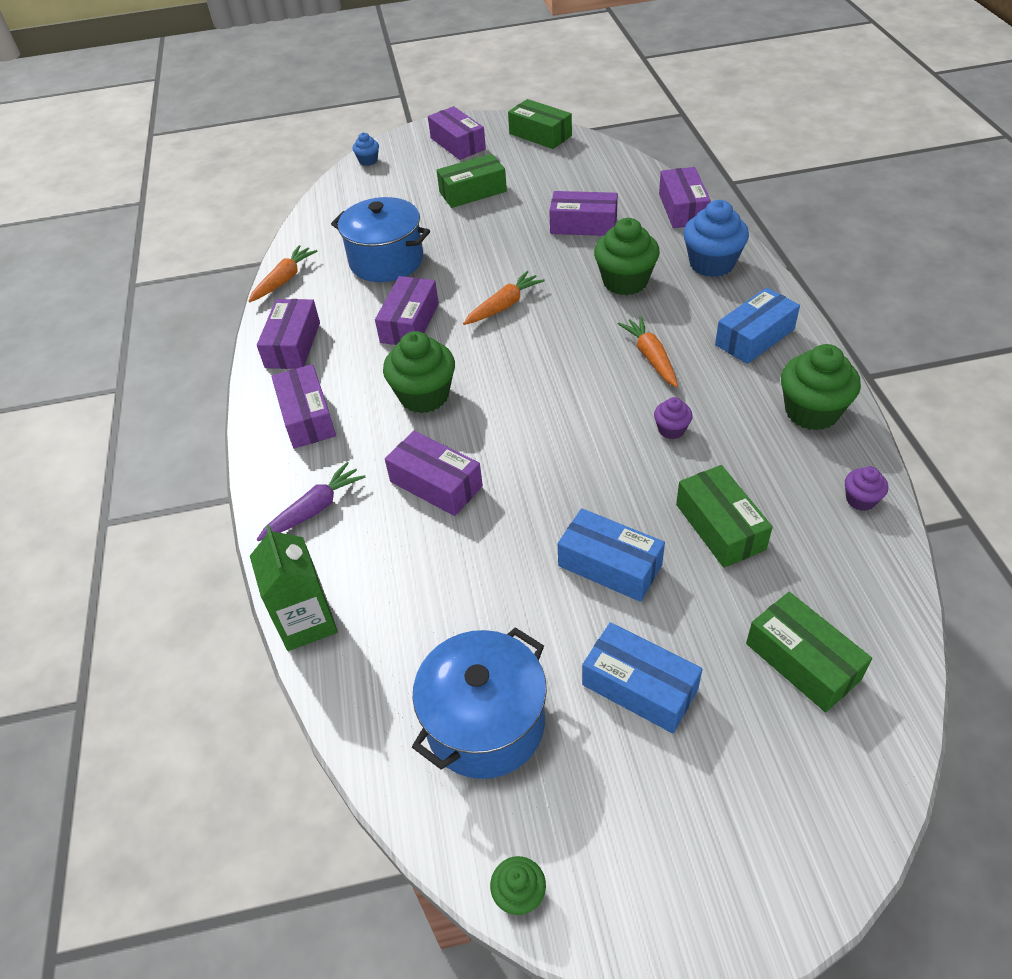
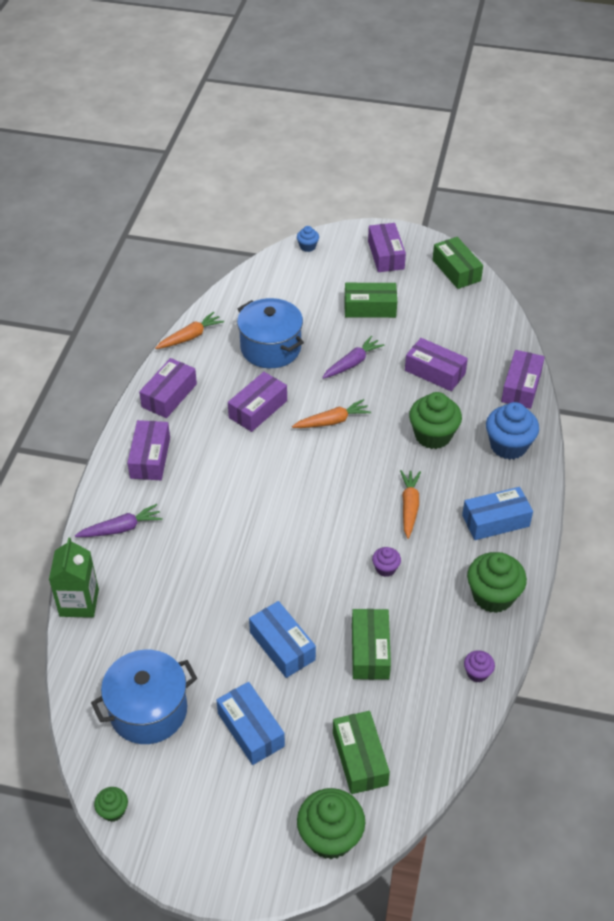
camera: 20 degrees right, 0 degrees up
green cupcake [383,331,455,413] -> green cupcake moved to [297,788,365,859]
purple box [385,431,483,516] -> none
none -> purple carrot [322,336,385,379]

